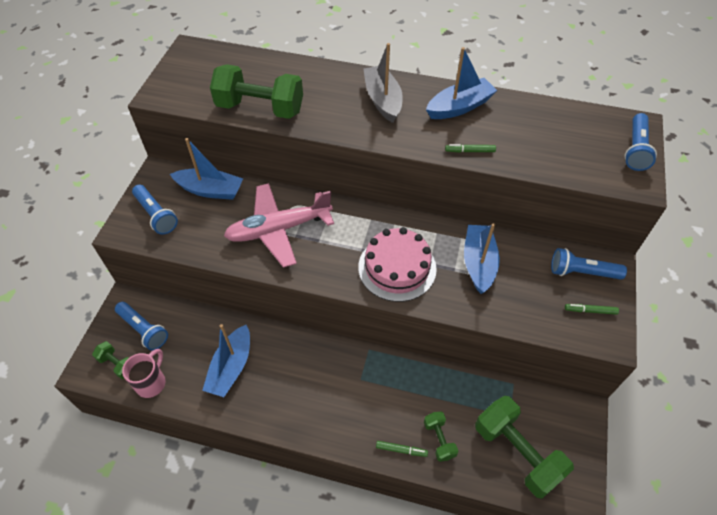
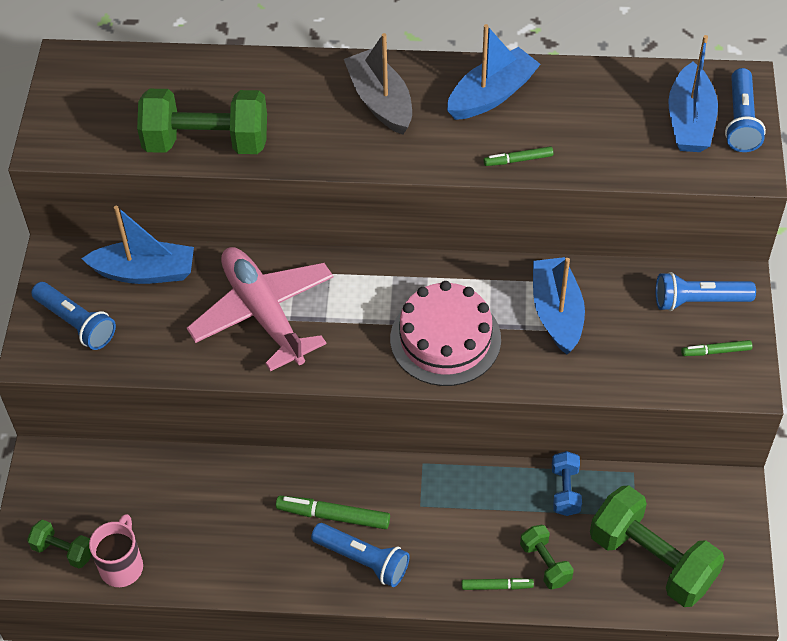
camera: 10 degrees left, 0 degrees up
blue flashlight [115,302,168,351] -> blue flashlight moved to [311,523,410,587]
blue boat [202,324,250,397] -> blue boat moved to [668,35,718,152]
pink plane [224,183,334,268] -> pink plane turned 90 degrees clockwise [187,247,334,371]
none -> green marker [276,496,390,529]
none -> blue dumbbell [552,451,582,516]

